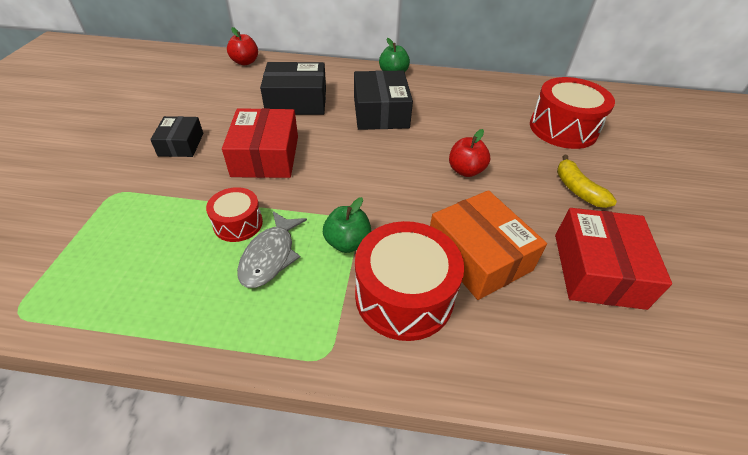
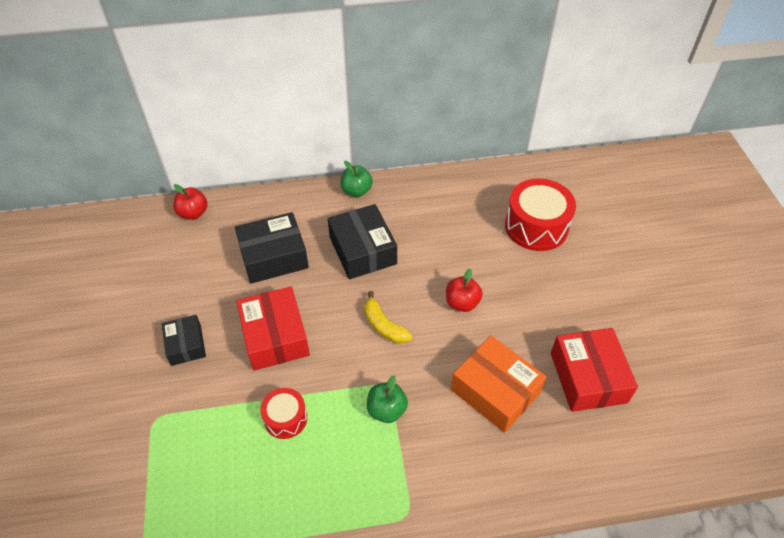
camera: 15 degrees left, 5 degrees up
grey fish [237,211,307,288] -> none
red drum [355,221,464,341] -> none
yellow banana [557,155,617,208] -> yellow banana moved to [364,291,412,344]

